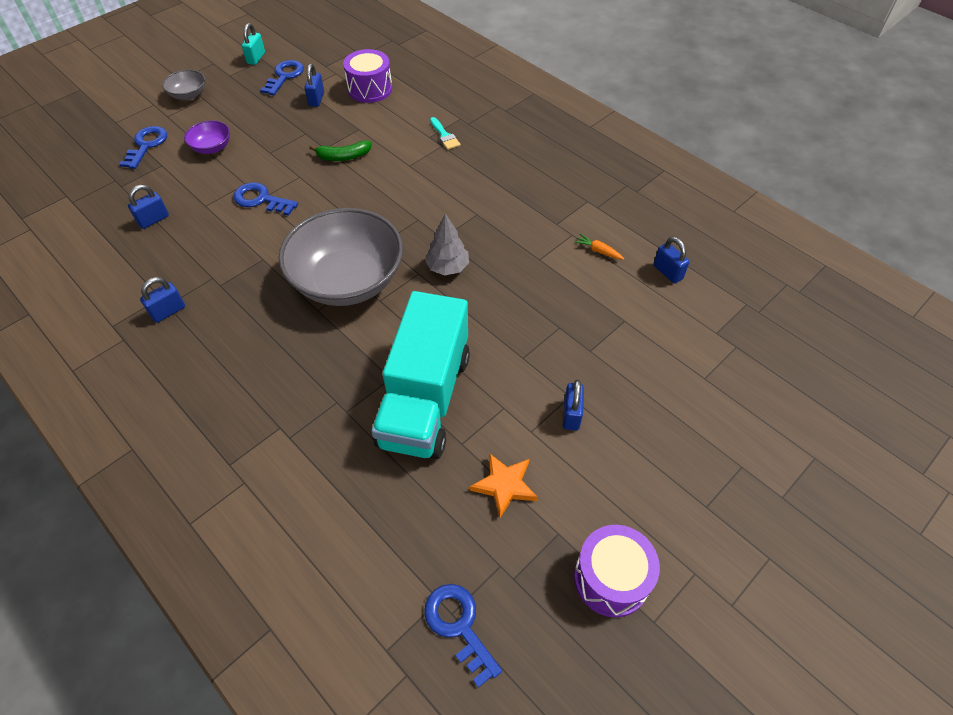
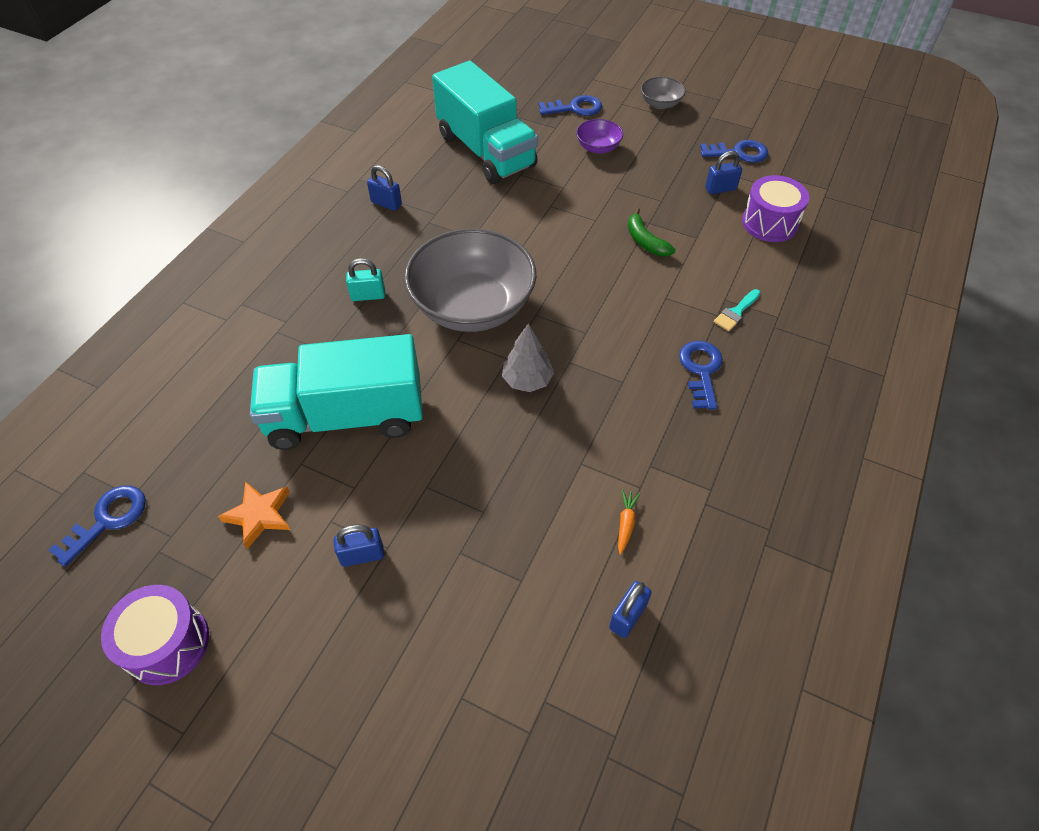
camera: 70 degrees right, 0 degrees up
blue padlock [128,185,169,229] -> turquoise truck [432,61,538,184]
blue key [233,182,298,216] -> blue key moved to [679,341,723,410]
turquoise padlock [242,23,265,65] -> turquoise padlock moved to [346,258,385,301]

